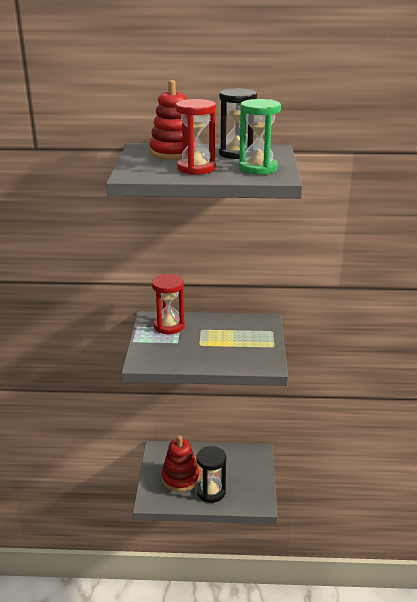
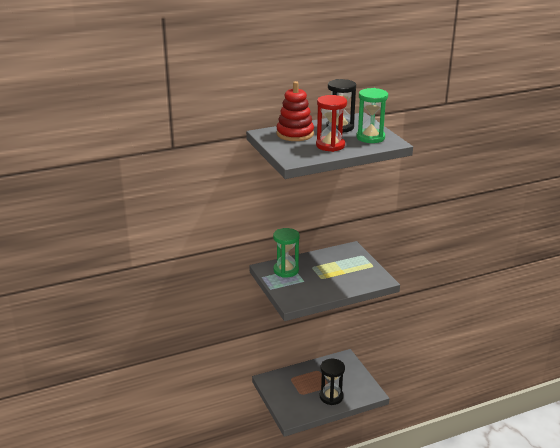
camera: 25 degrees left, 0 degrees up
red hourglass [152,274,185,334] -> green hourglass [273,228,300,278]
red stacking toy [162,435,199,492] -> none

